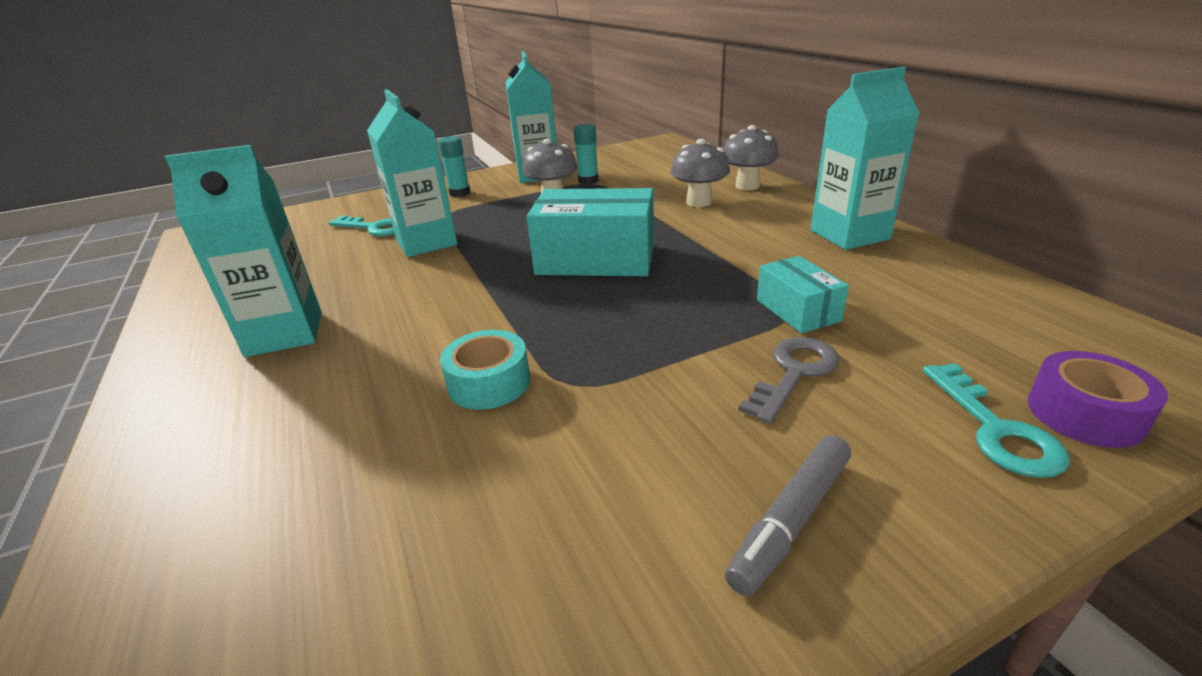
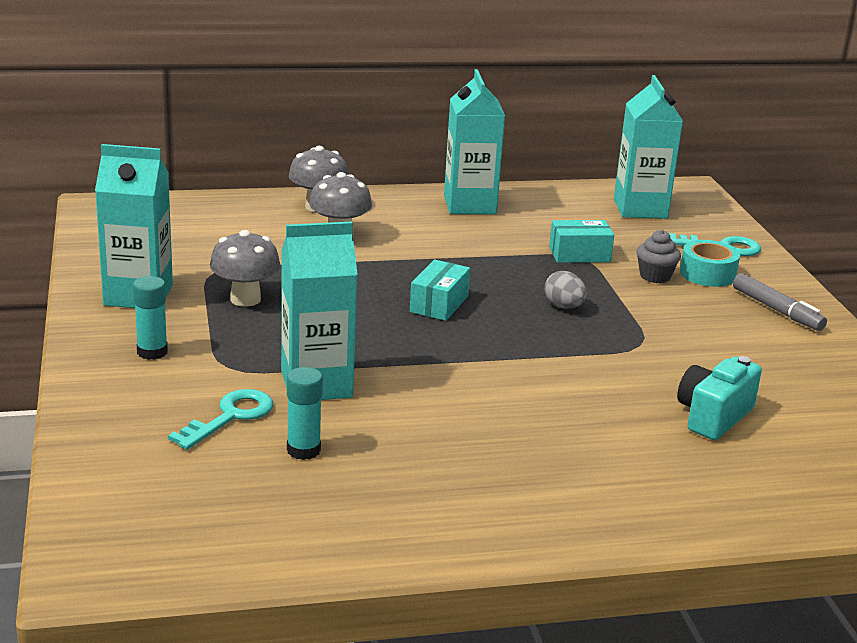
camera: 80 degrees left, 5 degrees down
turquoise carton [165,145,322,357] -> turquoise carton moved to [614,75,683,219]
turquoise tape [440,330,530,410] -> turquoise tape moved to [680,240,740,287]
turquoise box [526,188,654,276] -> turquoise box [410,260,470,321], size x0.54
turquoise glue stick [574,124,599,184] -> turquoise glue stick moved to [287,367,323,460]
grey key [738,337,839,424] -> grey cupcake [637,230,681,283]
purple tape [1028,351,1168,448] -> none
none -> grey egg [544,271,587,309]
none -> turquoise camera [677,356,762,440]

